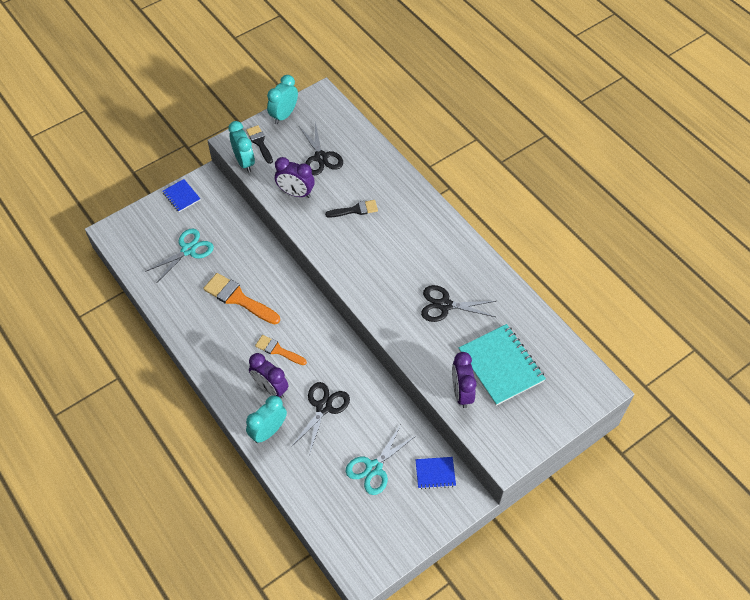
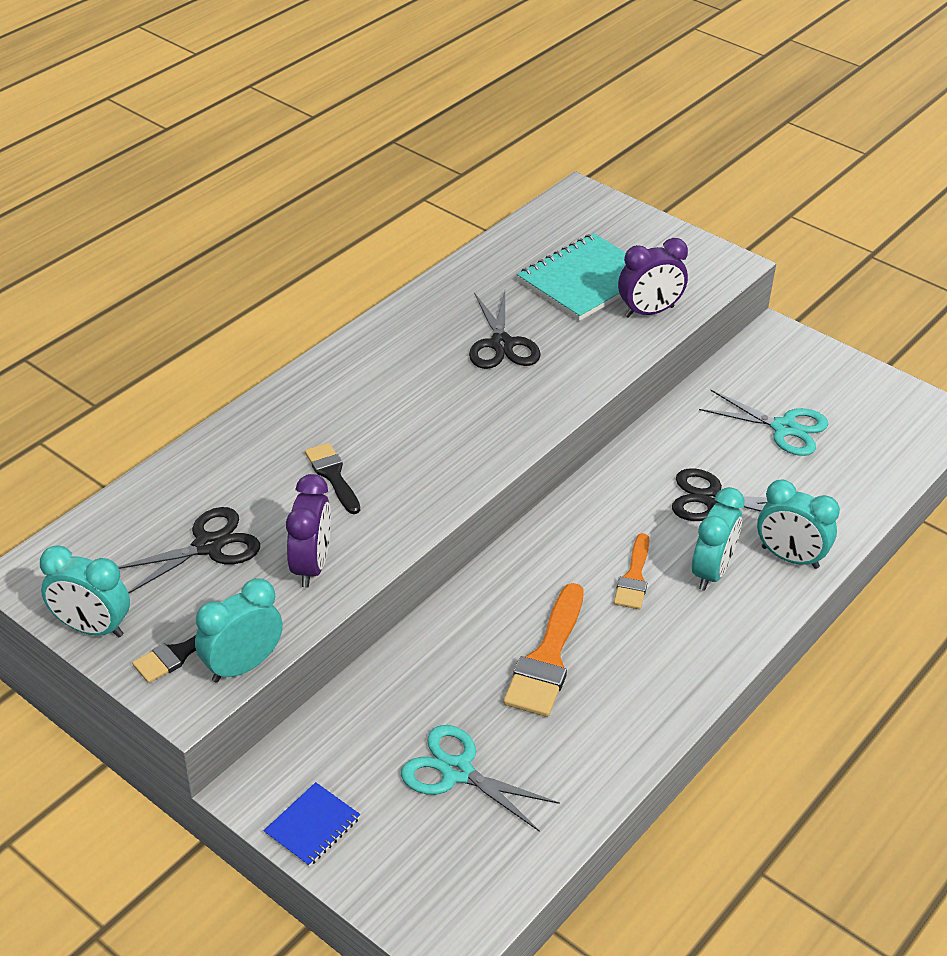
camera: 105 degrees left, 15 degrees down
purple clock [249,353,289,398] -> turquoise clock [692,487,745,591]
blue notebook [415,457,456,489] -> none

